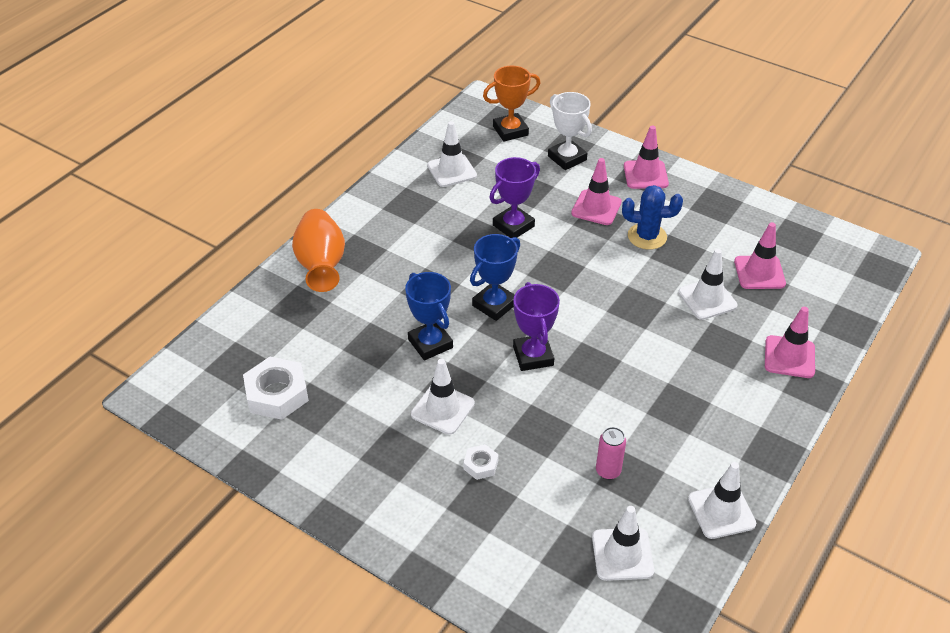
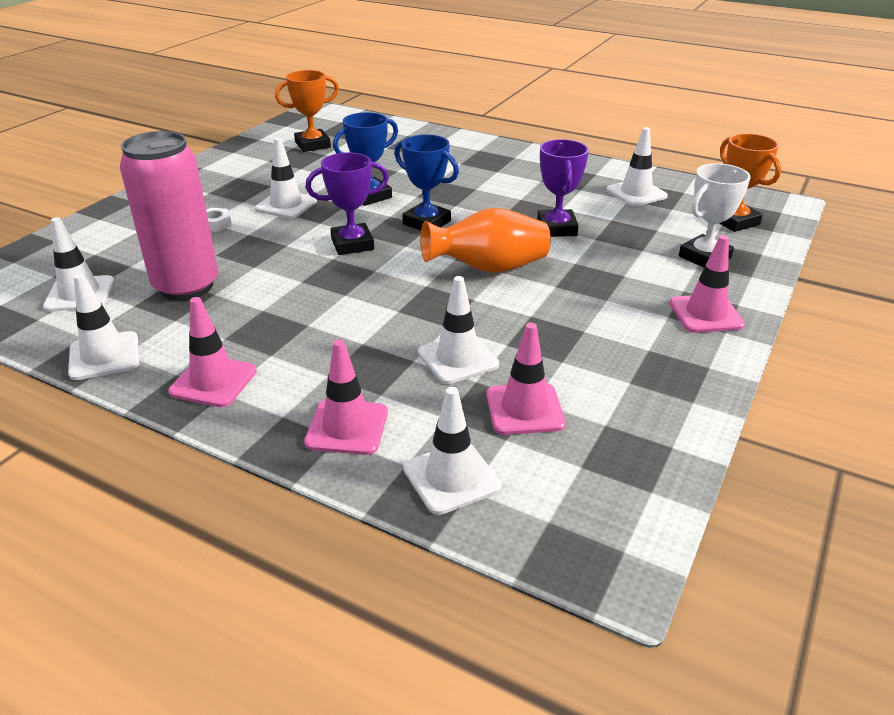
camera: 85 degrees right, 10 degrees down
white nut [243,357,309,420] -> orange trophy [275,70,339,152]
orange vase [292,209,345,292] -> orange vase moved to [421,208,551,273]
purple trophy [489,157,540,238] -> purple trophy turned 45 degrees clockwise [537,139,589,237]
pink traffic cone [571,158,622,225] -> pink traffic cone moved to [168,297,257,407]
pink can [596,427,626,480] -> pink can [120,131,218,301], size x2.39
blue cactus [622,185,683,250] -> none
none -> white traffic cone [403,387,501,515]

